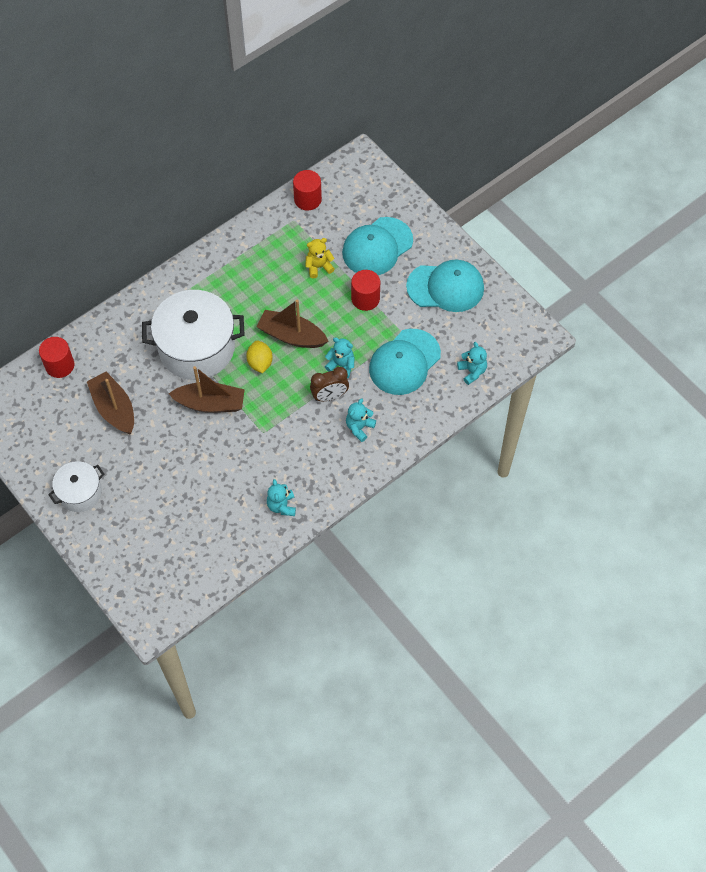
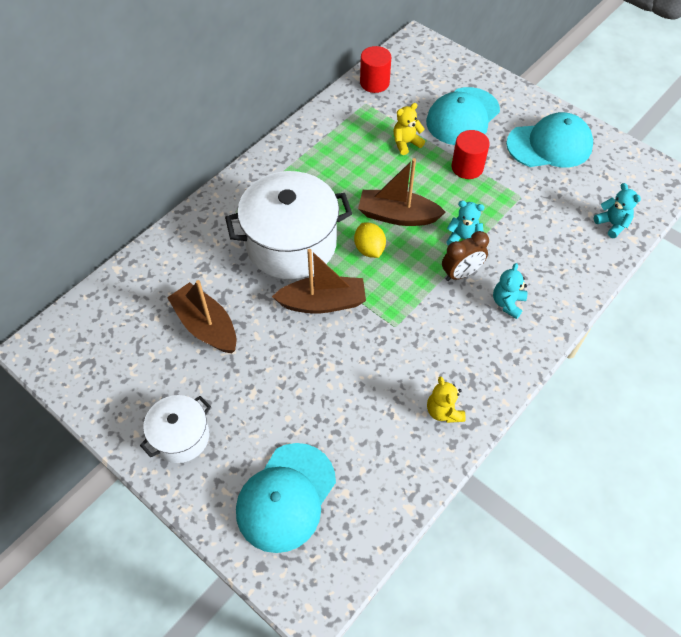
camera: 10 degrees left, 5 degrees down
red cylinder [39,337,74,378] -> none
turquoise teddy bear [267,479,296,516] -> yellow teddy bear [427,376,466,423]
turquoise cap [369,329,441,395] -> turquoise cap moved to [236,443,336,553]

